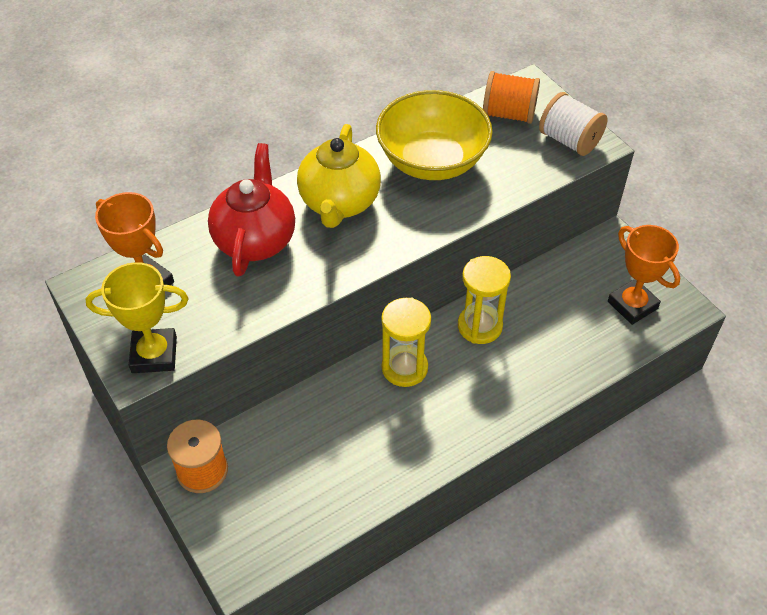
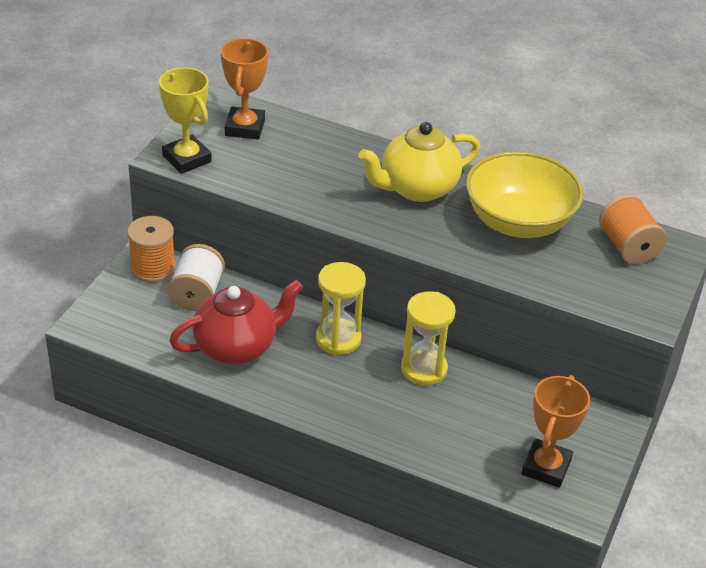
camera: 55 degrees right, 10 degrees down
red teapot [208,143,295,277] -> red teapot moved to [169,280,303,365]
white spool [539,92,608,156] -> white spool moved to [168,244,225,311]

